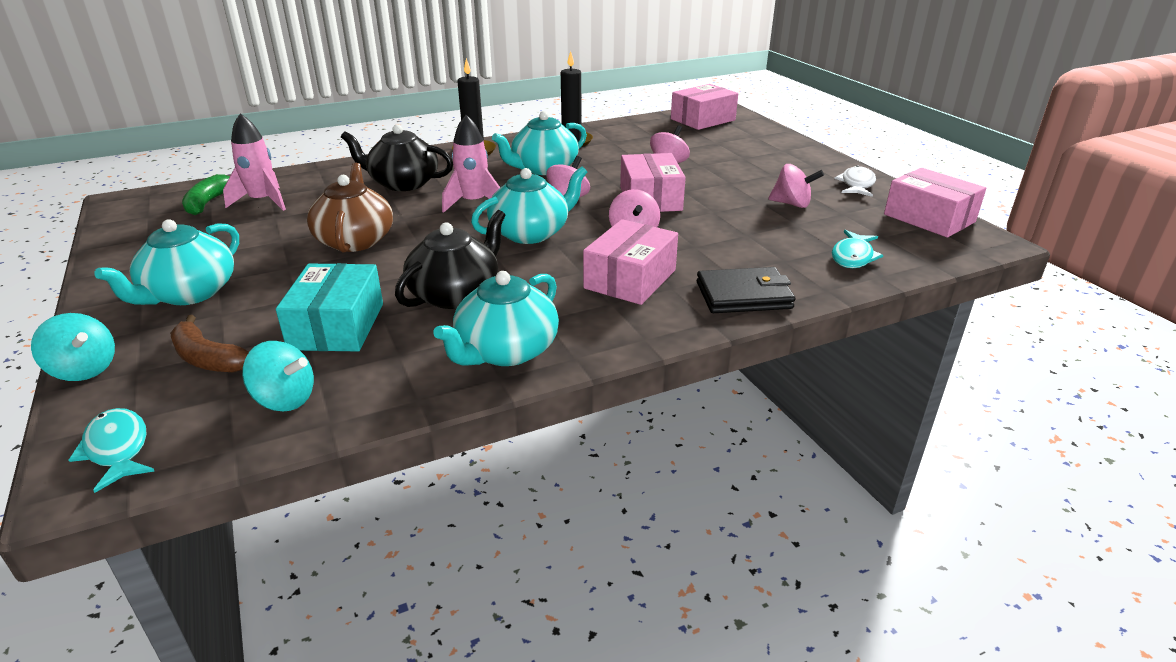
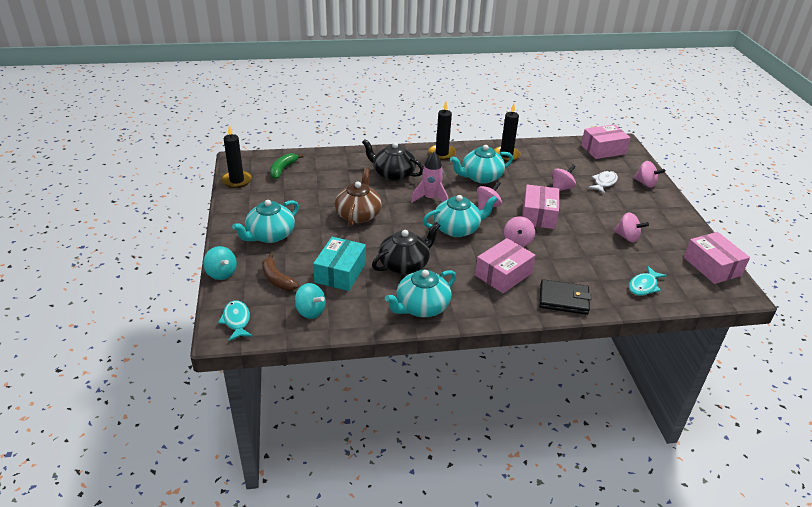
camera: 15 degrees right, 5 degrees up
pink rocket [223,113,286,211] -> none
white fish [834,165,876,197] -> white fish moved to [588,171,618,194]
none -> black candle [221,126,252,188]
none -> pink spinning top [633,161,665,188]

